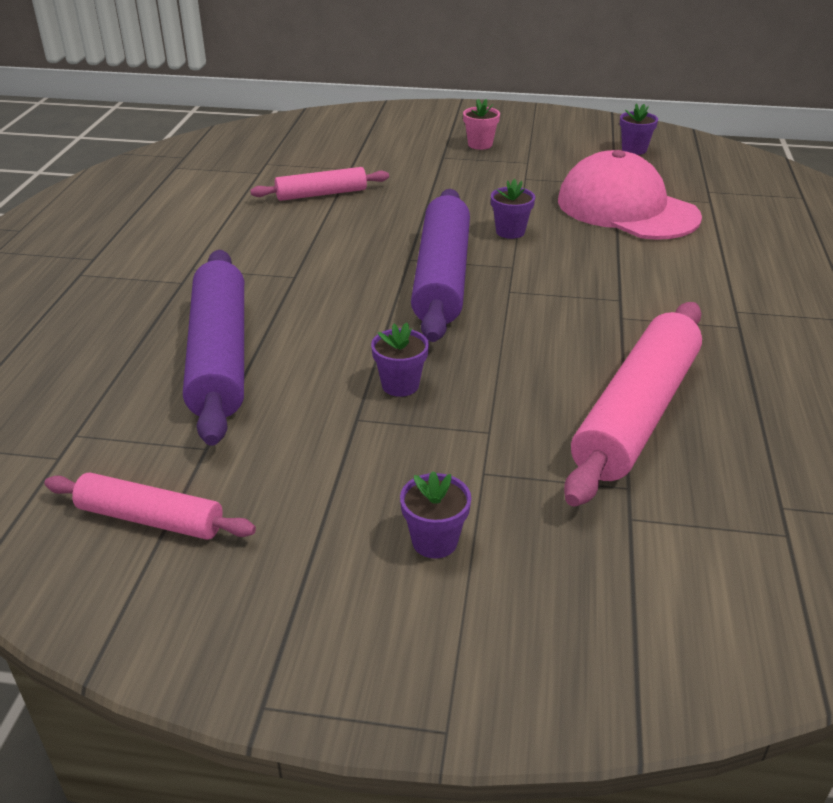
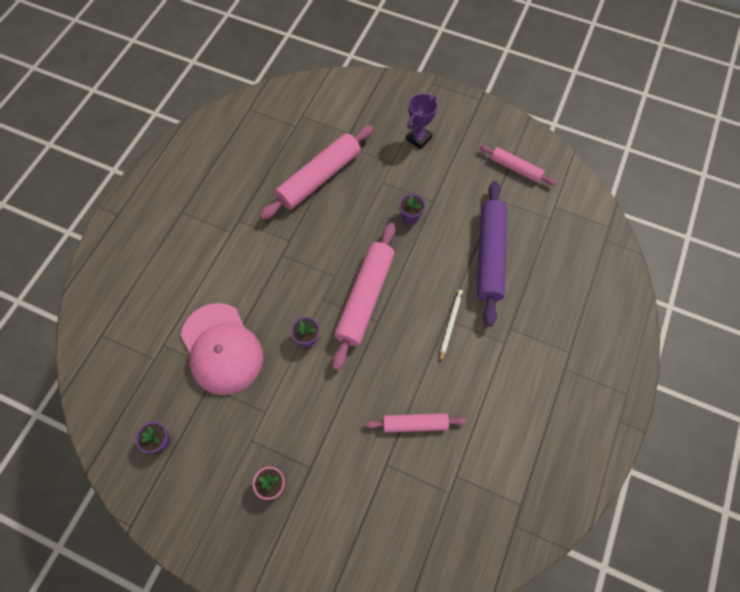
camera: 165 degrees left, 30 degrees up
purple flower pot [400,471,471,559] -> purple trophy [406,94,437,149]
purple rolling pin [411,189,470,342] -> pink rolling pin [332,223,396,370]
none -> white pencil [440,290,463,362]

